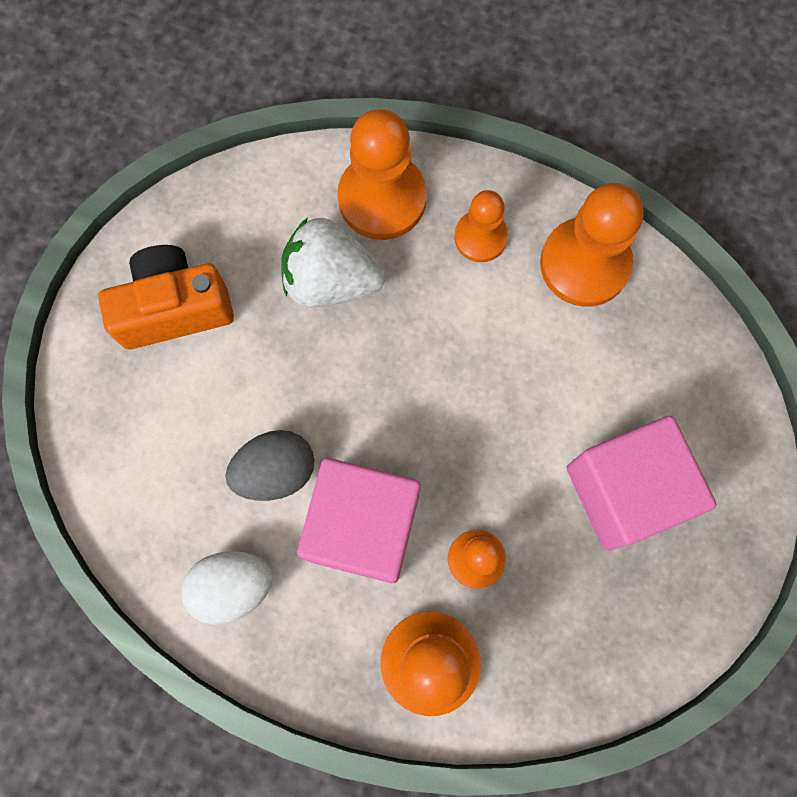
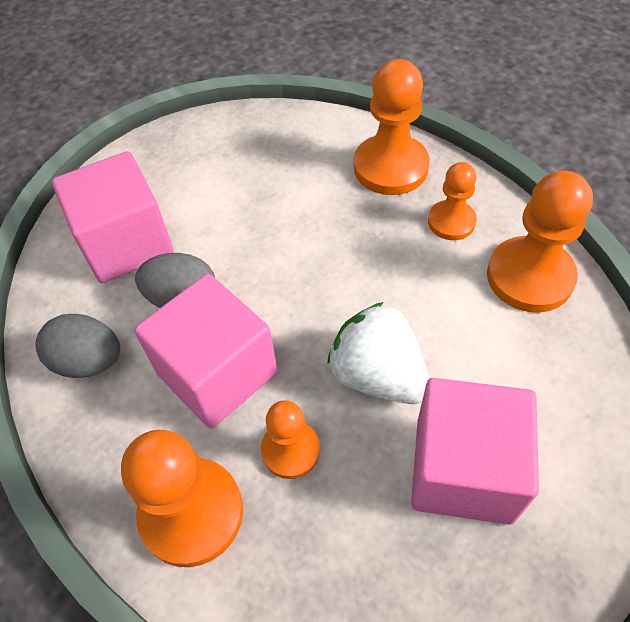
camera: 35 degrees right, 20 degrees down
orange camera [98,245,234,349] -> none
white egg [181,551,273,625] -> grey egg [36,314,120,378]
white strawberry [282,218,385,307] -> white strawberry moved to [327,302,429,404]
none -> pink cube [52,151,174,283]

